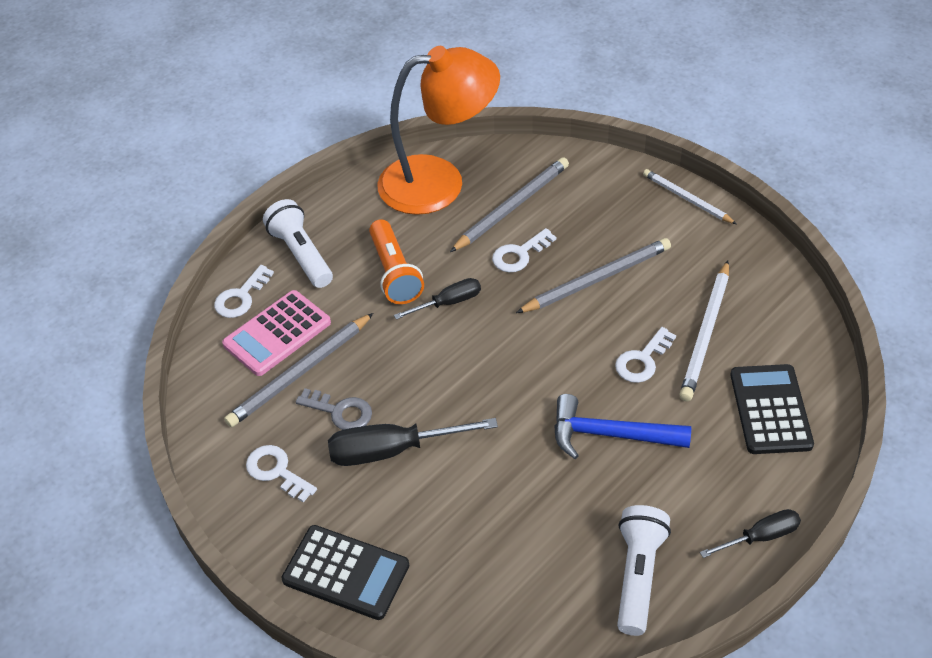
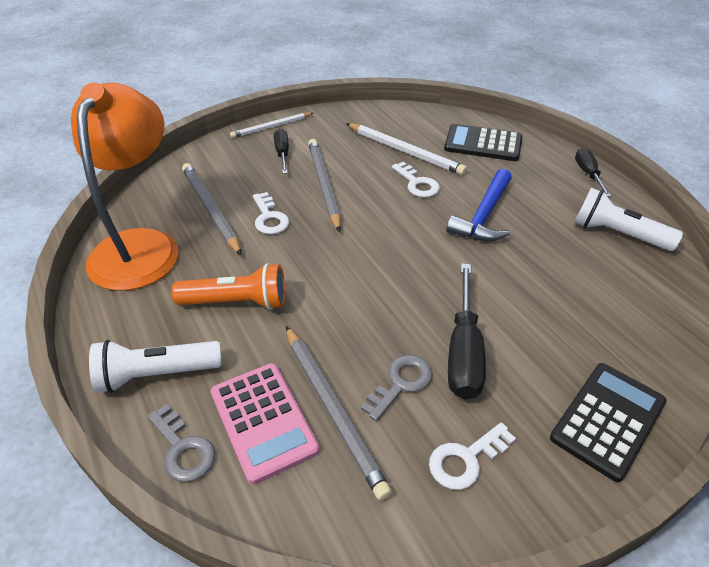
camera: 75 degrees left, 5 degrees down
white key [214,265,274,318] -> grey key [147,404,215,482]
black screwdriver [394,278,481,319] -> black screwdriver moved to [274,129,289,174]

